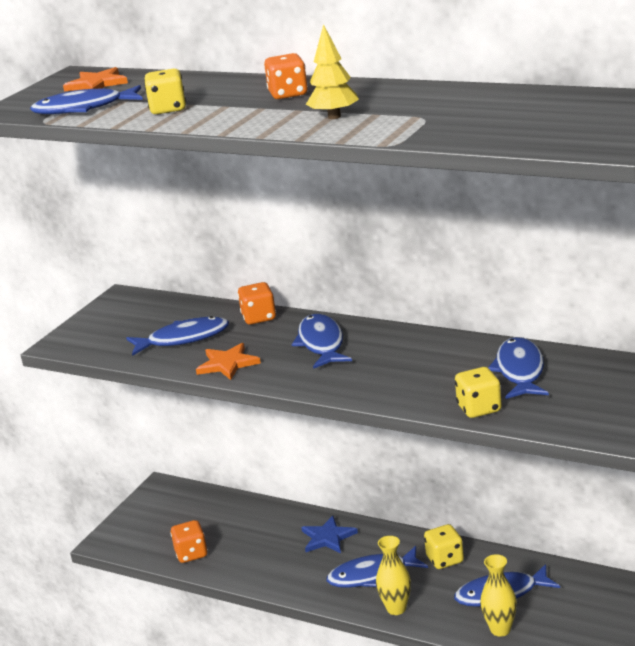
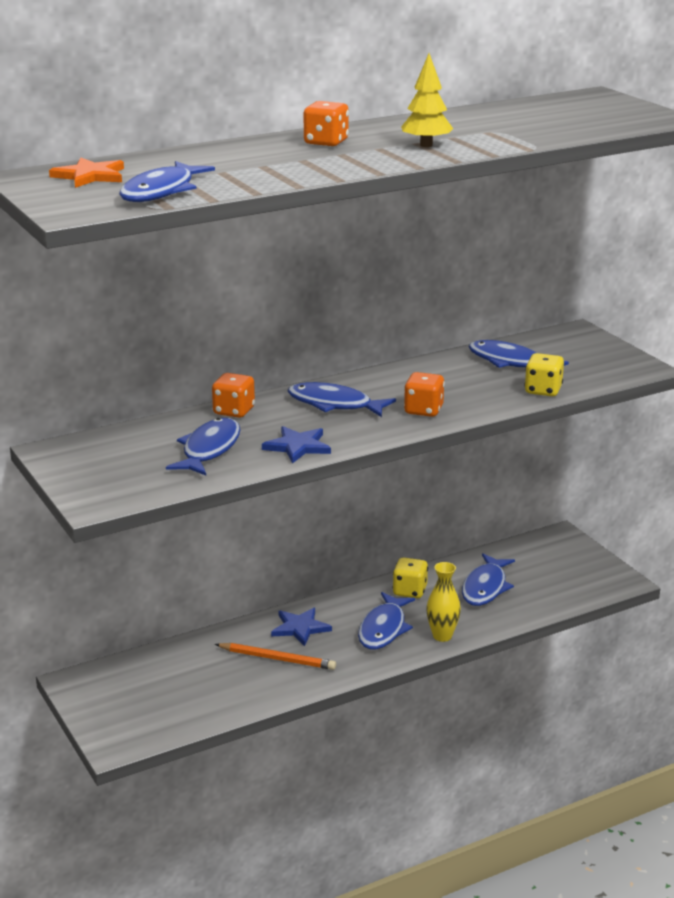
camera: 60 degrees left, 0 degrees up
yellow dice [144,69,186,114] -> none
orange dice [170,520,208,563] -> orange dice moved to [404,372,445,417]
orange star [196,343,261,380] -> blue star [262,426,331,464]
yellow vase [480,554,517,637] -> none
none -> orange pencil [215,643,336,670]

